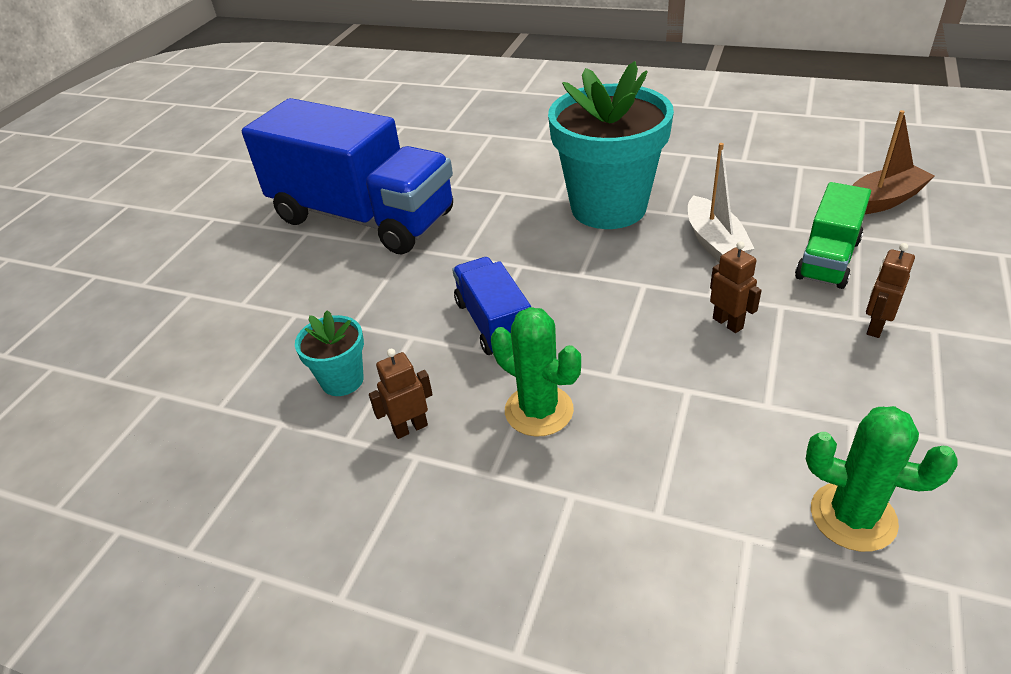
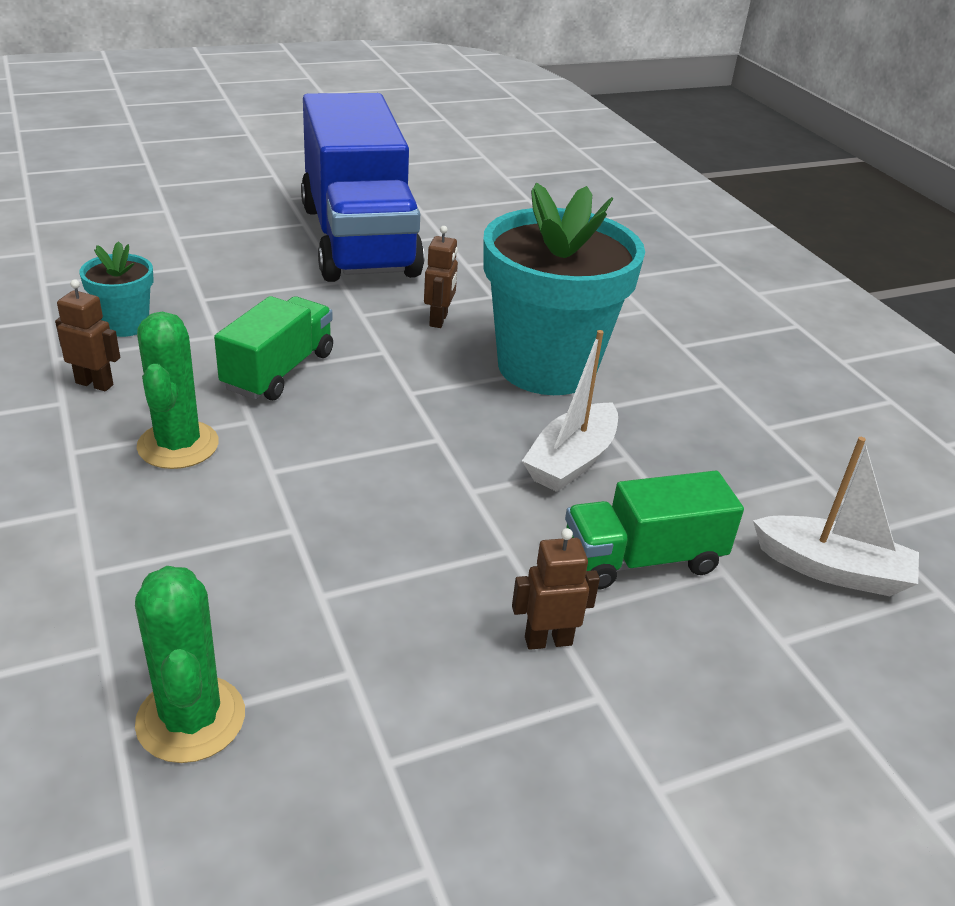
camera: 40 degrees right, 5 degrees down
blue truck [452,257,531,355] -> green truck [214,296,333,400]
brown robot [710,241,762,333] -> brown robot moved to [424,226,458,328]
brown boat [852,110,934,214] -> white boat [753,437,919,596]

